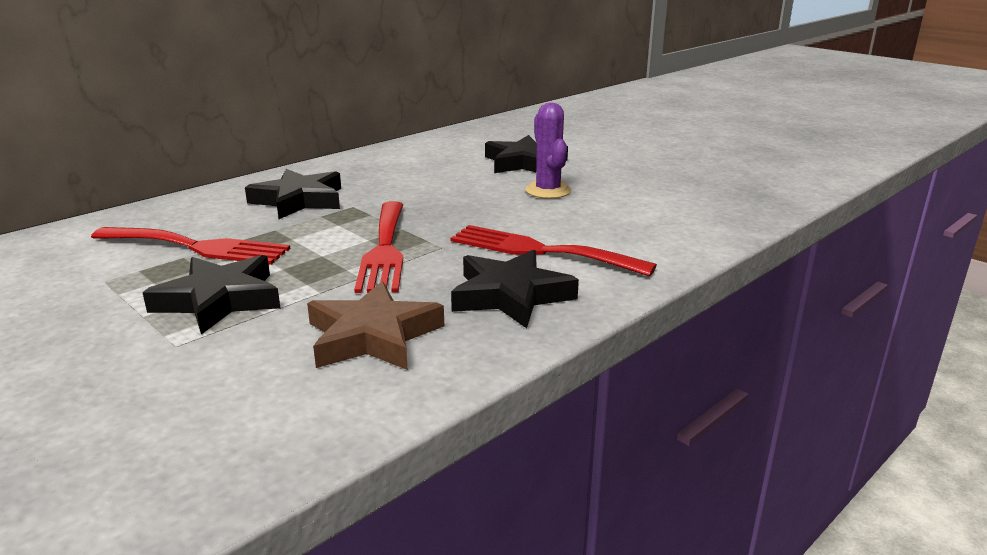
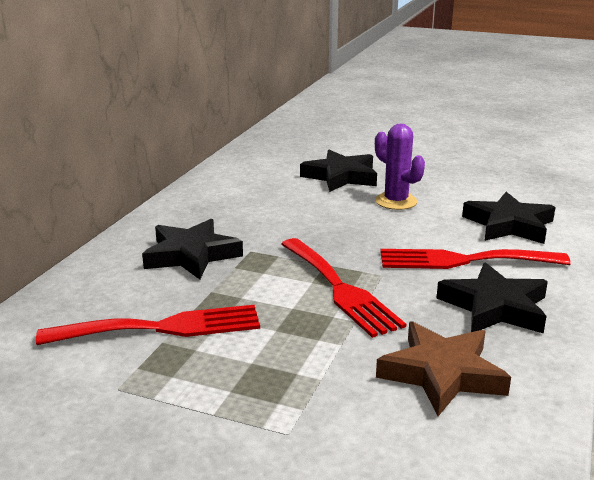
camera: 25 degrees left, 0 degrees up
black star [142,255,280,335] -> black star moved to [462,192,555,244]

